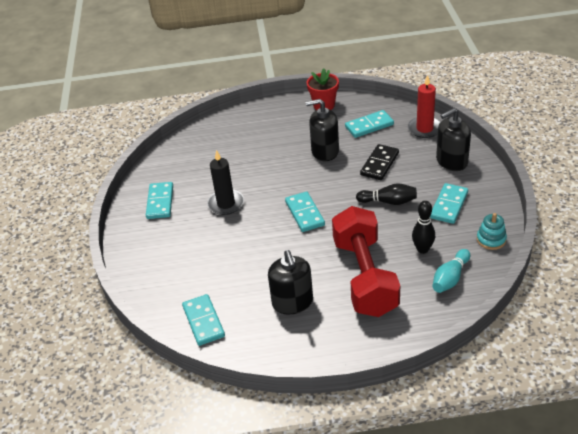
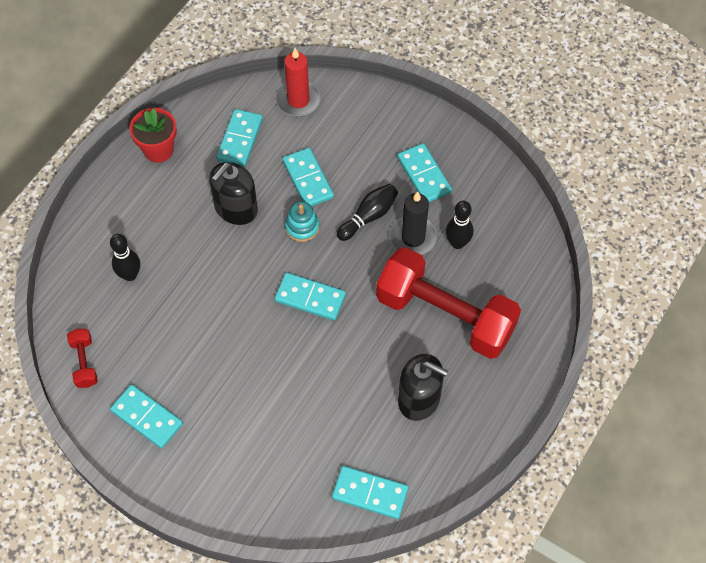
camera: 55 degrees left, 20 degrees up
black candle [207,150,244,215] -> black candle moved to [390,191,438,256]
black domino [360,144,399,180] -> turquoise domino [282,148,334,207]
turquoise bowling pin [432,249,470,293] -> none
black soap dispenser [436,108,471,171] -> none
turquoise stacking toy [477,213,507,250] -> turquoise stacking toy moved to [285,201,320,242]
none -> red dumbbell [67,329,98,388]
none -> black bowling pin [110,234,140,281]

